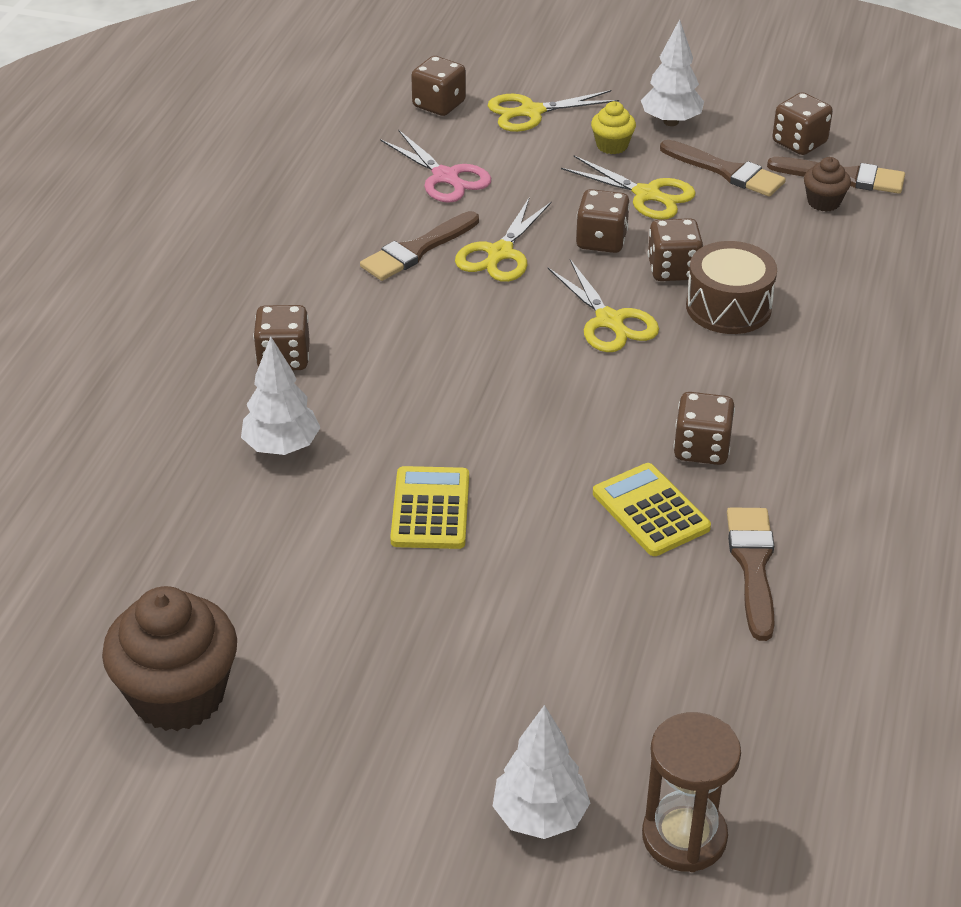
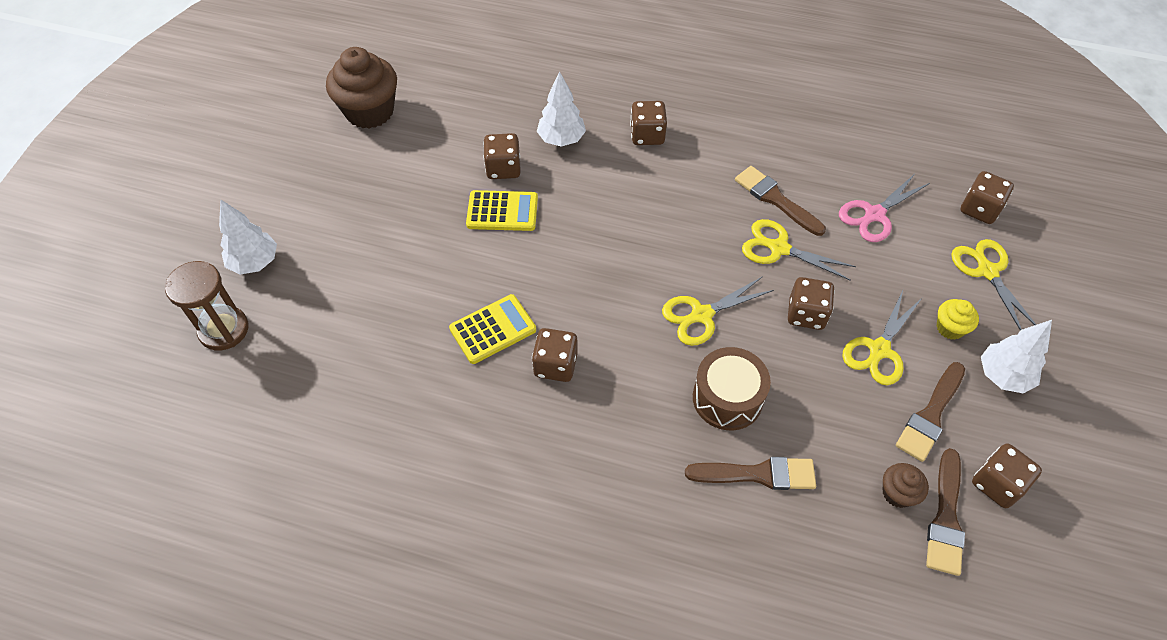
camera: 90 degrees right, 15 degrees up
brown dice [648,218,703,281] -> brown dice moved to [483,133,521,179]
brown brush [727,507,775,641] -> brown brush moved to [685,457,816,490]

